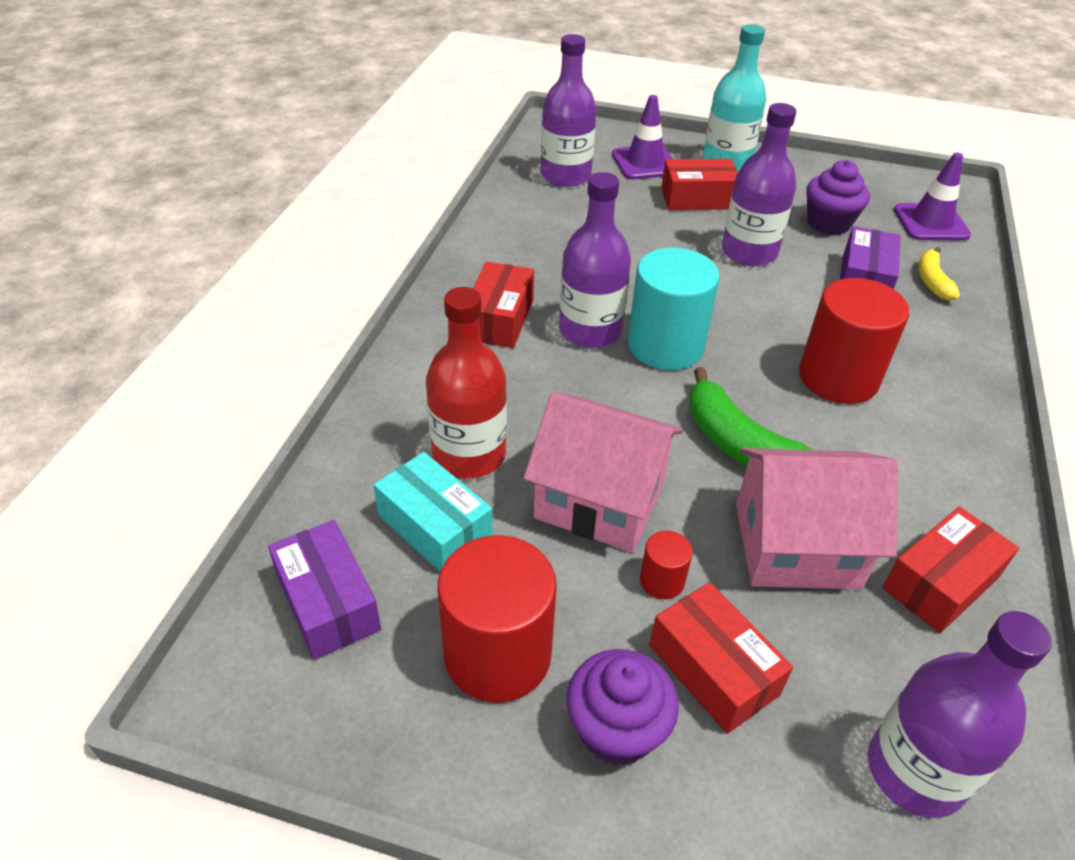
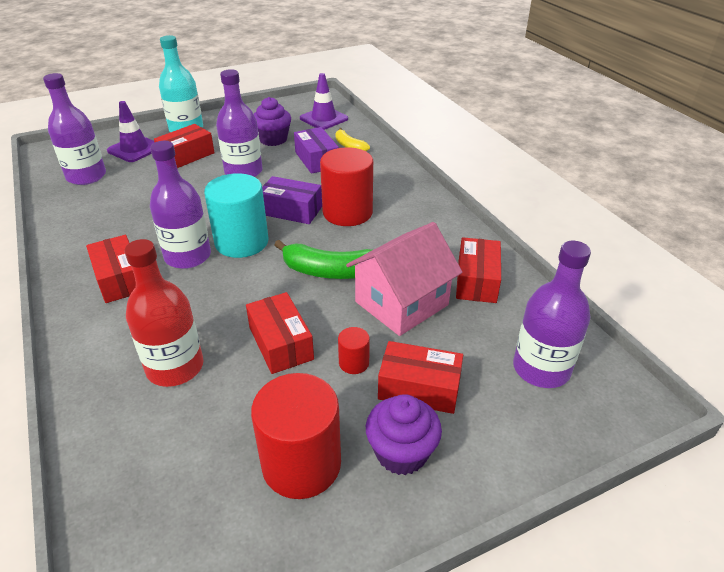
camera: 40 degrees left, 5 degrees down
purple box [268,520,381,660] -> purple box moved to [262,176,322,224]
turquoise box [374,452,493,571] -> none
pink house [523,392,683,552] -> red box [246,292,314,374]

